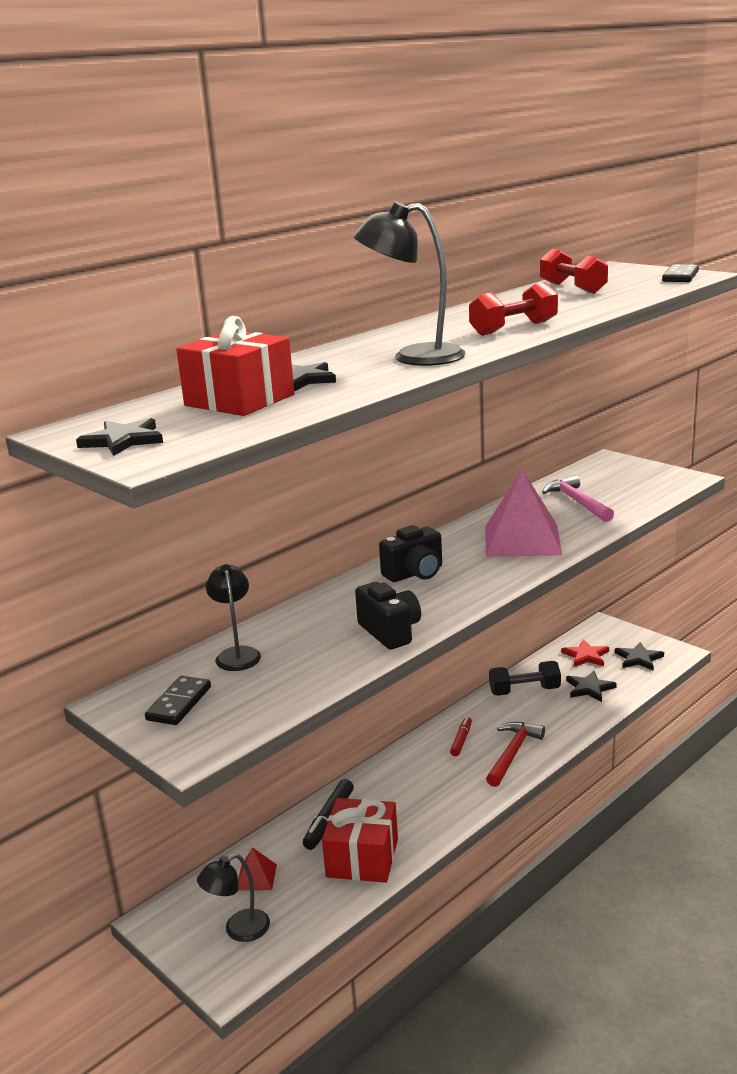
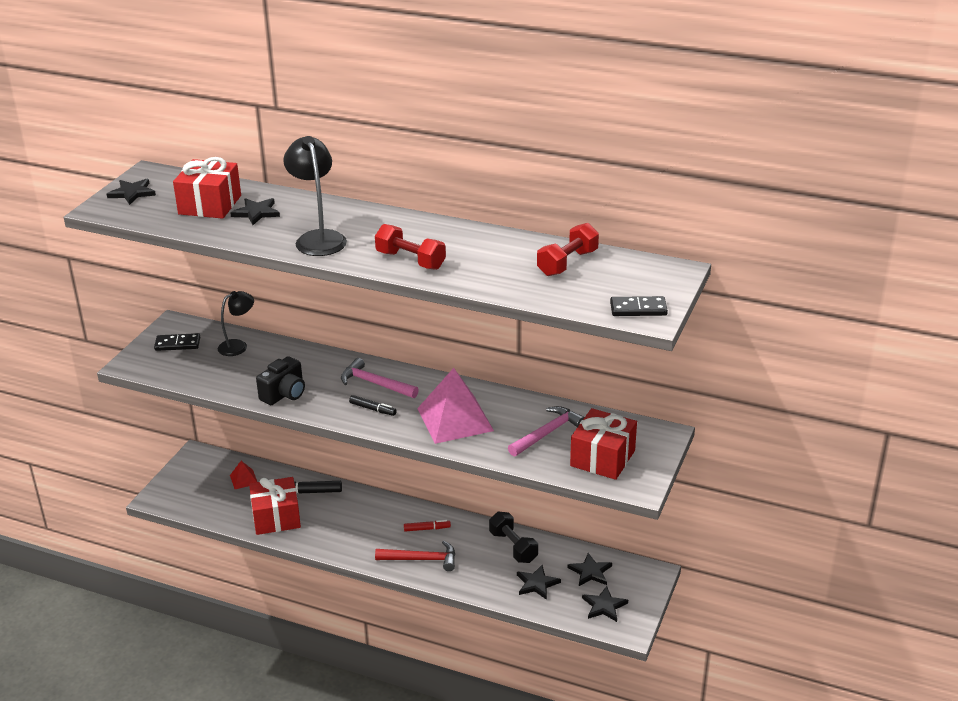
camera: 65 degrees right, 10 degrees up
black lamp [197,854,270,942] -> none
black camera [379,525,442,582] -> pink hammer [341,358,419,398]
red star [561,639,609,667] -> black star [567,553,612,586]
none -> black marker [349,395,397,416]
none -> red gift [570,408,637,480]

